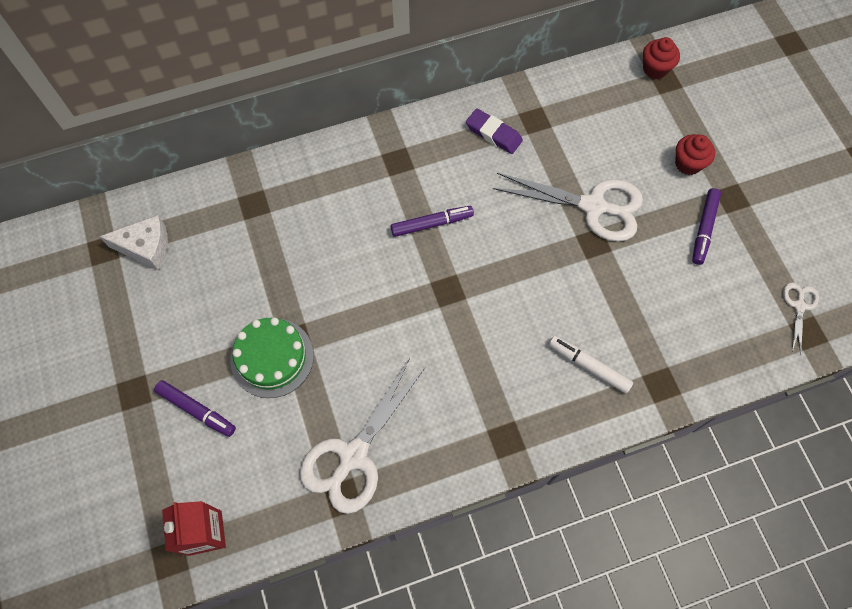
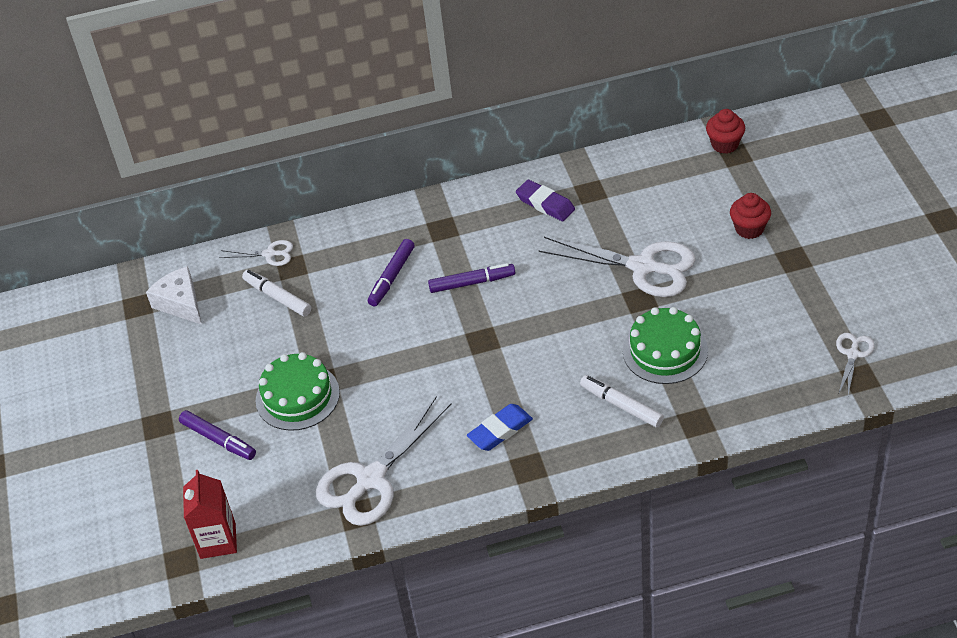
camera: 10 degrees right, 20 degrees down
white cheese [99,215,168,270] -> white cheese turned 135 degrees counterclockwise [146,266,202,325]
purple marker [692,188,721,265] -> purple marker moved to [368,239,415,306]
none -> white scissors [219,240,293,266]
none -> white marker [242,270,311,317]
none -> blue eraser [467,404,533,451]
none -> green cake [623,307,708,384]

